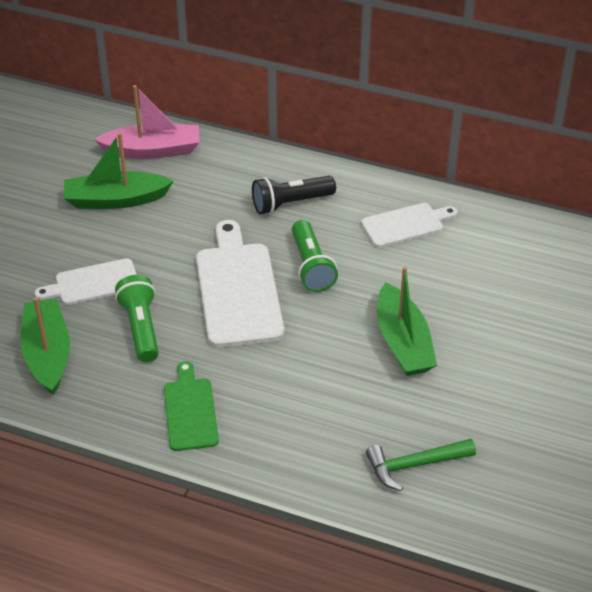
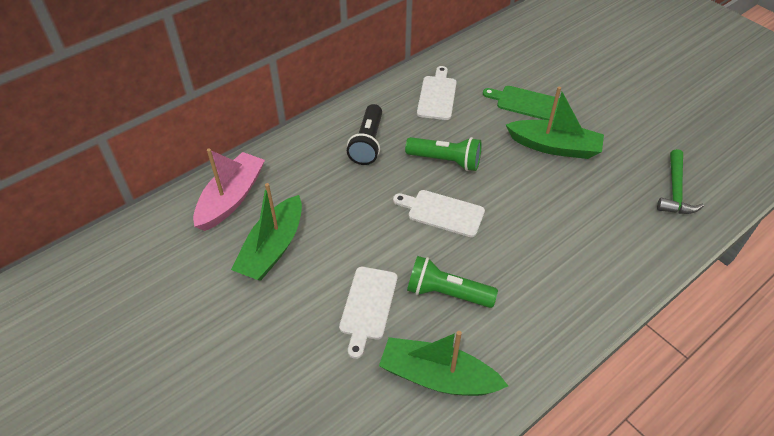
camera: 60 degrees left, 5 degrees up
green cutting board [164,361,219,451] -> green cutting board moved to [483,86,560,121]
white cutting board [196,220,284,348] -> white cutting board [393,190,485,237], size x0.60

